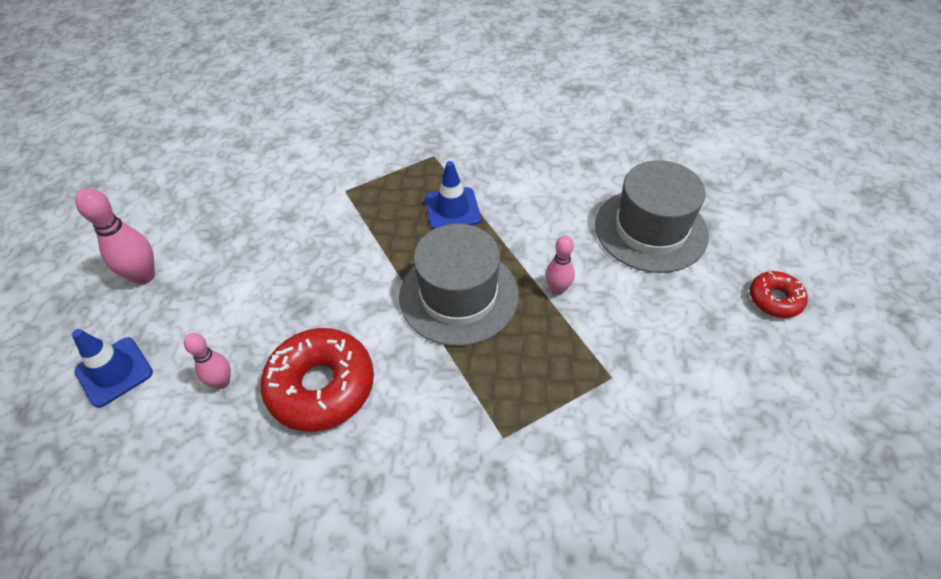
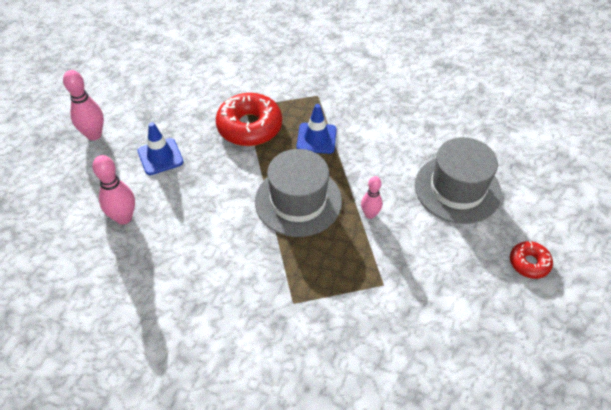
camera: 15 degrees right, 0 degrees up
blue traffic cone [72,329,153,408] -> blue traffic cone moved to [137,122,183,175]
pink bowling pin [184,333,231,389] -> pink bowling pin [92,155,135,225], size x1.57
red donut [261,328,374,431] -> red donut moved to [216,93,282,146]

